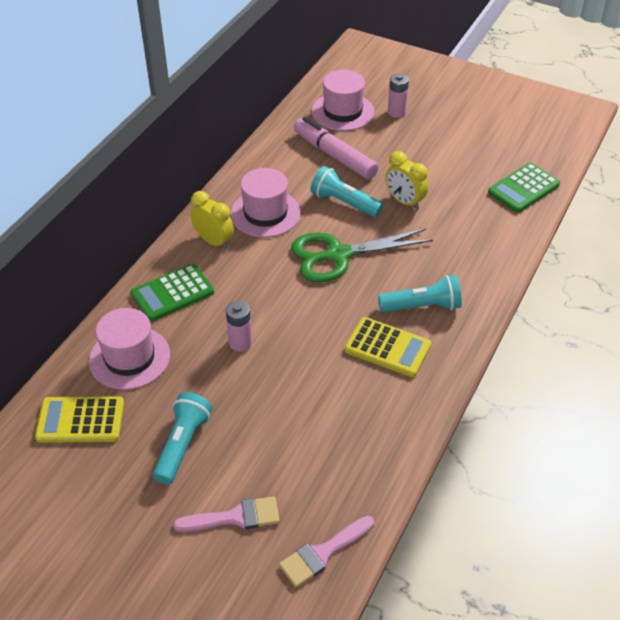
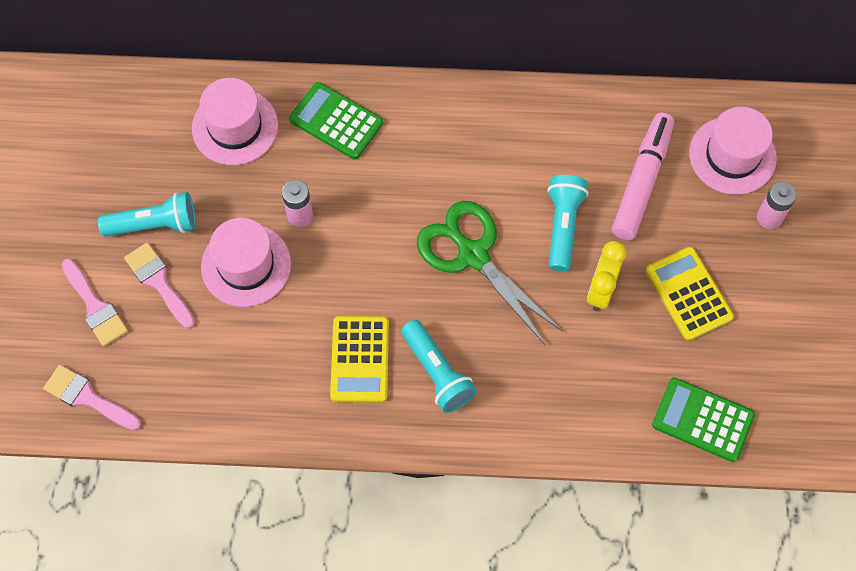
camera: 65 degrees right, 20 degrees up
yellow calculator [35,396,124,443] -> yellow calculator moved to [646,247,734,341]
yellow clock [190,191,234,250] -> none
pink hat [230,168,301,238] -> pink hat moved to [201,218,291,307]
none -> pink brush [124,242,195,329]

